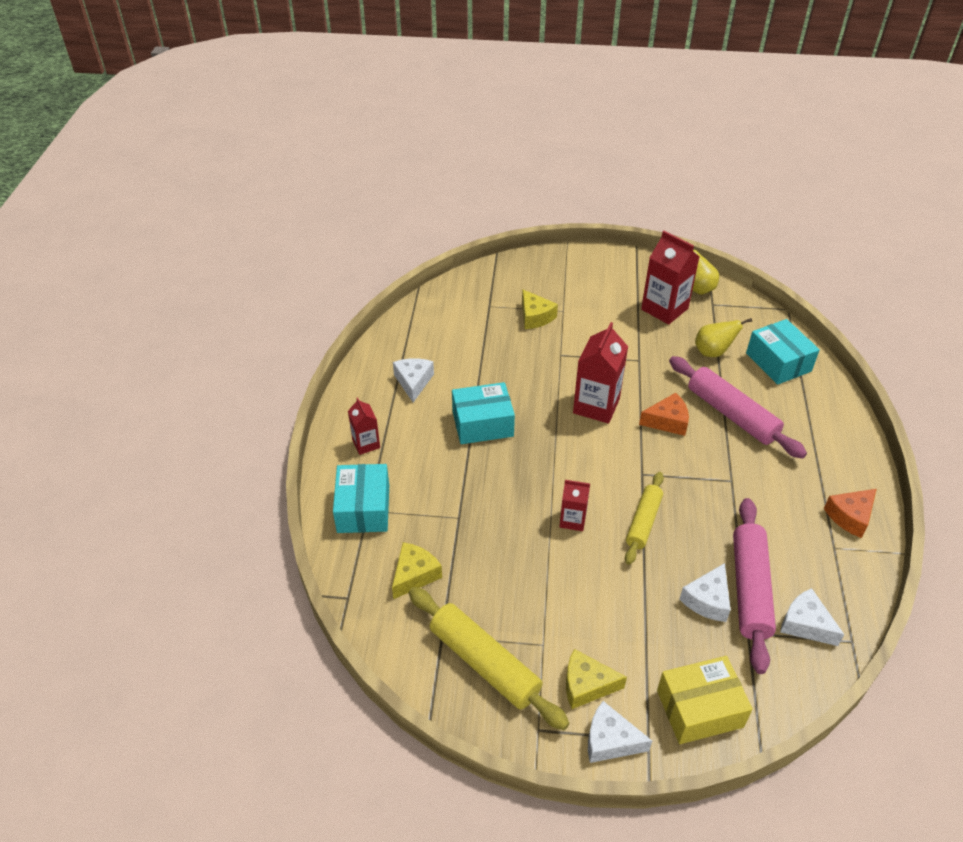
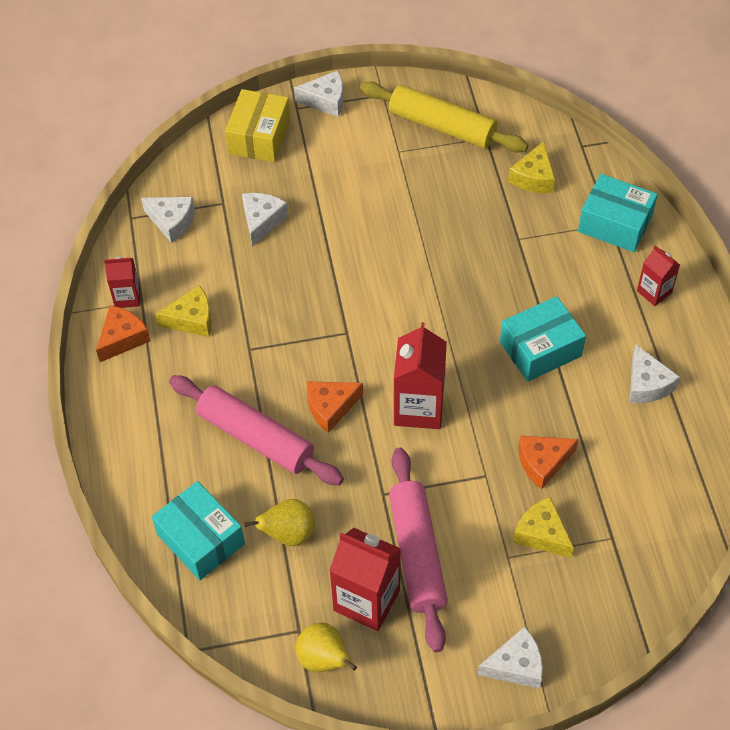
camera: 165 degrees right, 10 degrees up
turquoise box [333,464,389,533] -> turquoise box turned 45 degrees counterclockwise [578,174,658,252]
red carton [559,480,590,531] -> red carton moved to [104,257,140,308]
yellow cheese [566,649,627,709] -> yellow cheese moved to [155,285,212,337]
yellow rolling pin [625,472,664,565] -> none
yellow box [657,656,753,744] -> yellow box turned 45 degrees counterclockwise [225,89,290,162]
pink rolling pin [733,498,776,674] -> pink rolling pin moved to [389,448,448,652]
none -> white cheese [478,627,543,689]
none -> orange cheese [519,436,578,490]

